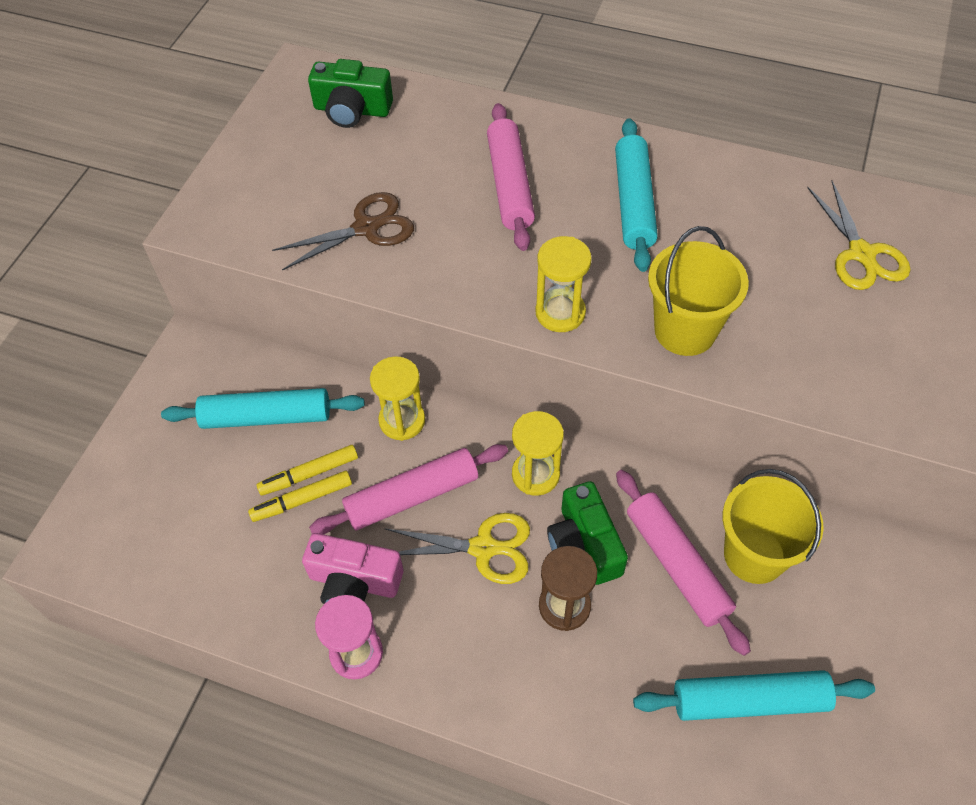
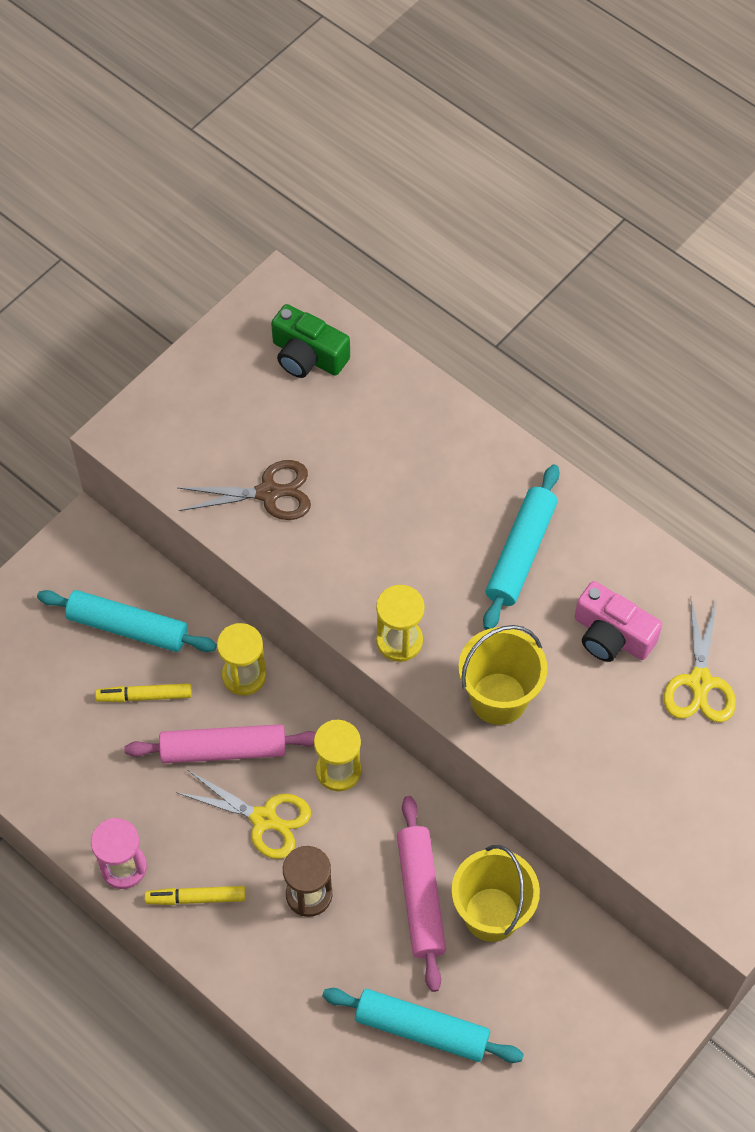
camera: 20 degrees right, 5 degrees up
yellow marker [248,471,352,522] -> yellow marker moved to [145,886,246,905]
pink camera [302,533,403,604] -> pink camera moved to [574,581,662,662]
pink rolling pin [487,103,535,251] -> none
green camera [547,481,628,585] -> none

